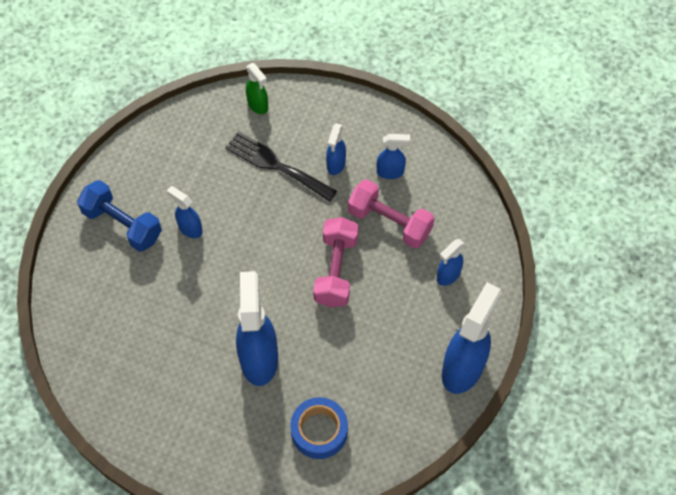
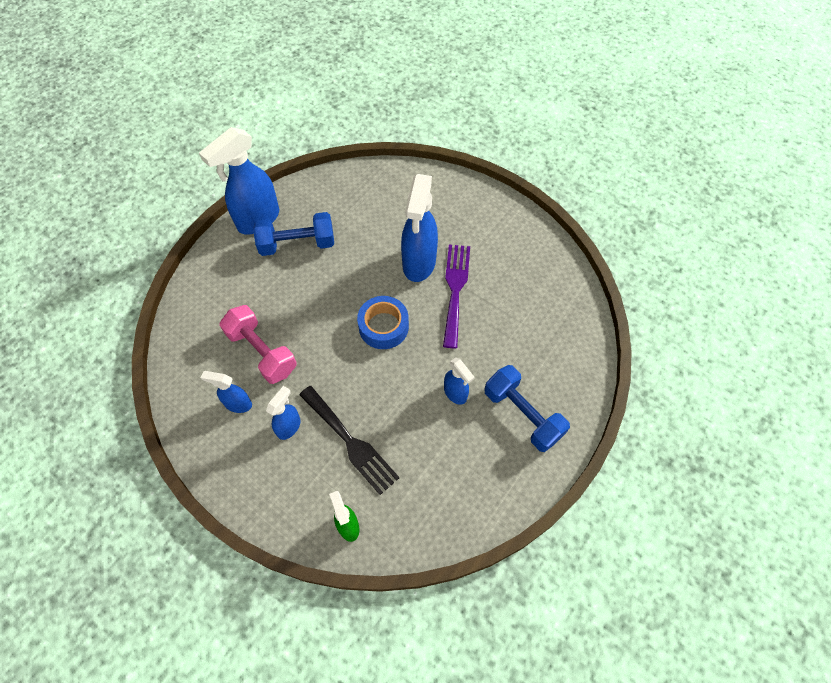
camera: 165 degrees left, 0 degrees up
blue tape [290,397,348,459] -> blue tape moved to [357,296,409,349]
pink dumbbell [313,217,358,307] -> none
blue spray bottle [437,239,465,286] -> none
none -> blue dumbbell [253,212,334,256]
none -> purple fork [443,245,470,348]

